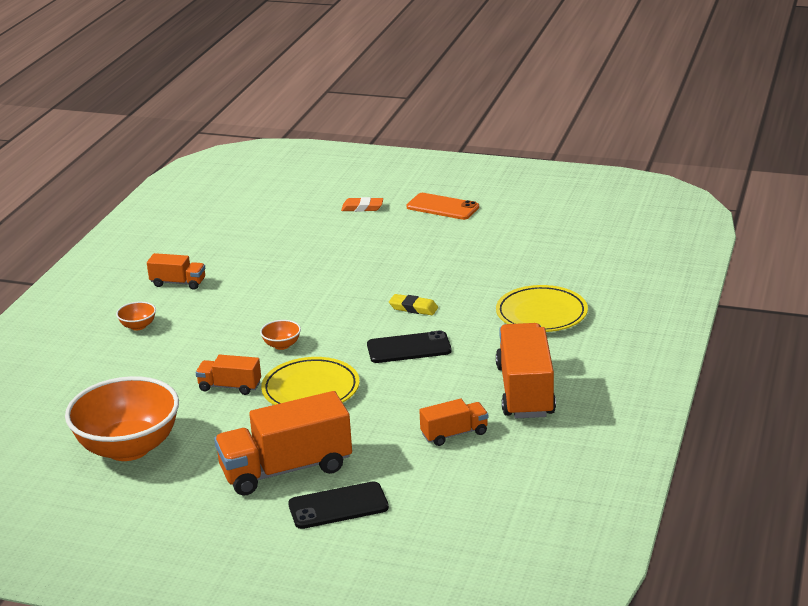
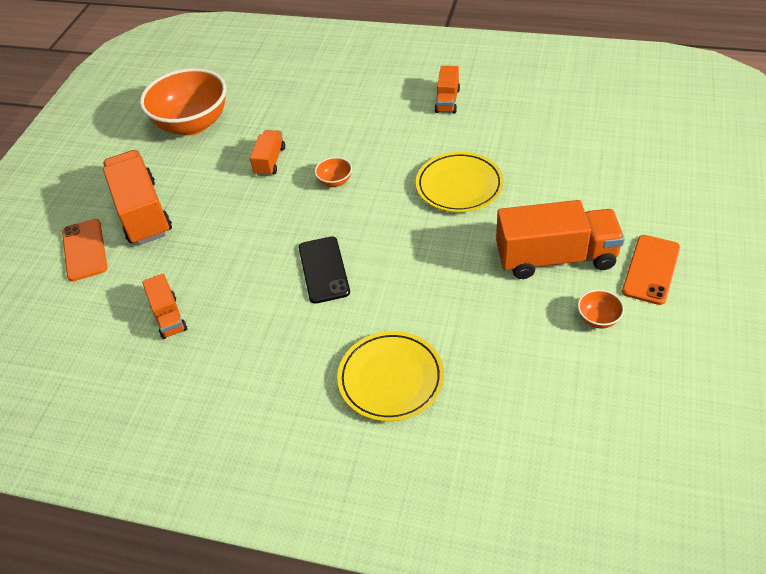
camera: 90 degrees right, 20 degrees up
orange bowl [116,302,156,331] -> orange bowl moved to [578,290,624,329]
yellow plate [261,357,360,405] -> yellow plate moved to [416,152,504,213]
black phone [288,481,389,529] -> orange phone [62,219,107,281]
orange eraser [341,197,383,212] -> none
yellow eraser [389,294,438,315] -> none
orange truck [496,323,556,418] -> orange truck moved to [496,200,625,279]

